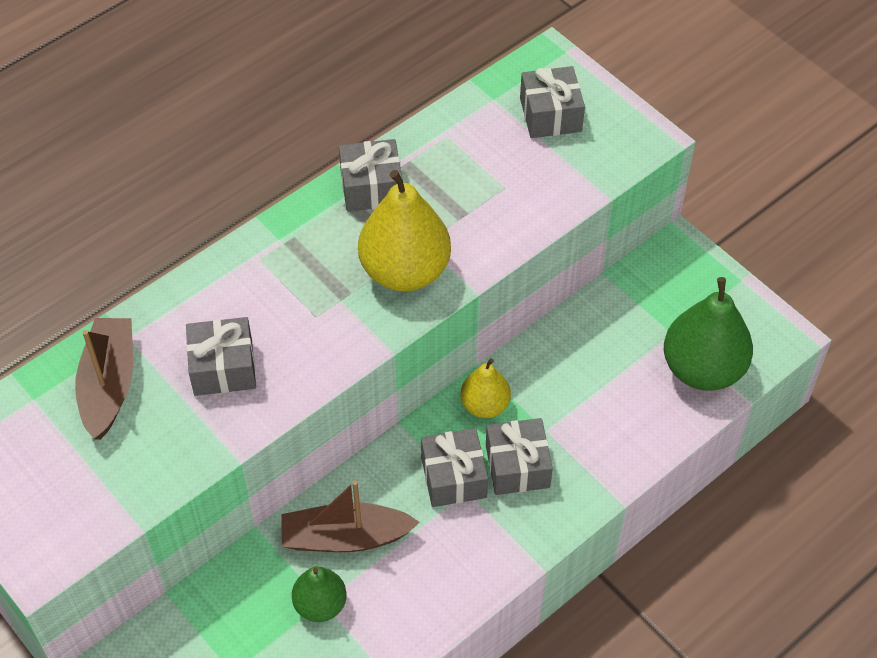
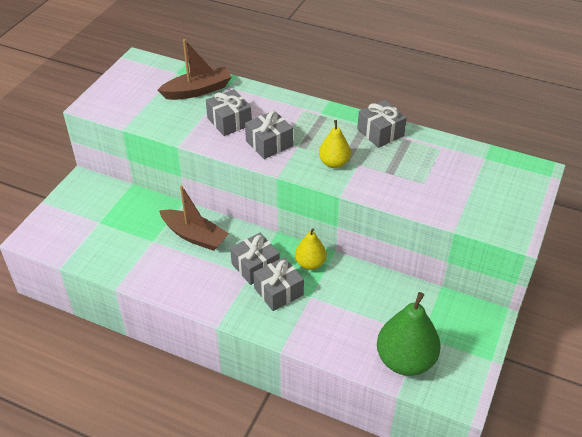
camera: 65 degrees right, 10 degrees down
brown boat [281,481,420,552] -> brown boat turned 150 degrees clockwise [159,185,229,251]
green pear [292,566,347,622] -> none
yellow pear [358,170,451,291] -> yellow pear [319,120,351,168], size x0.57
grey gift [520,66,585,138] -> grey gift moved to [245,110,293,159]

